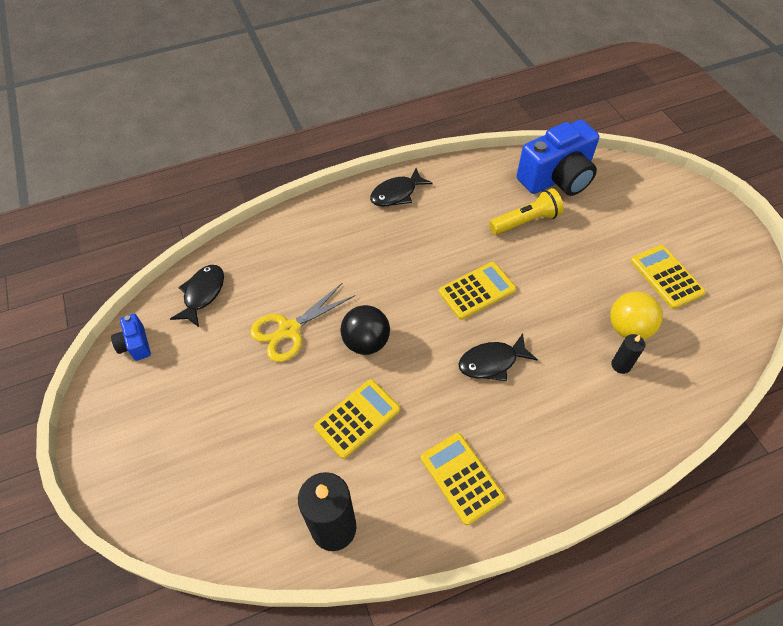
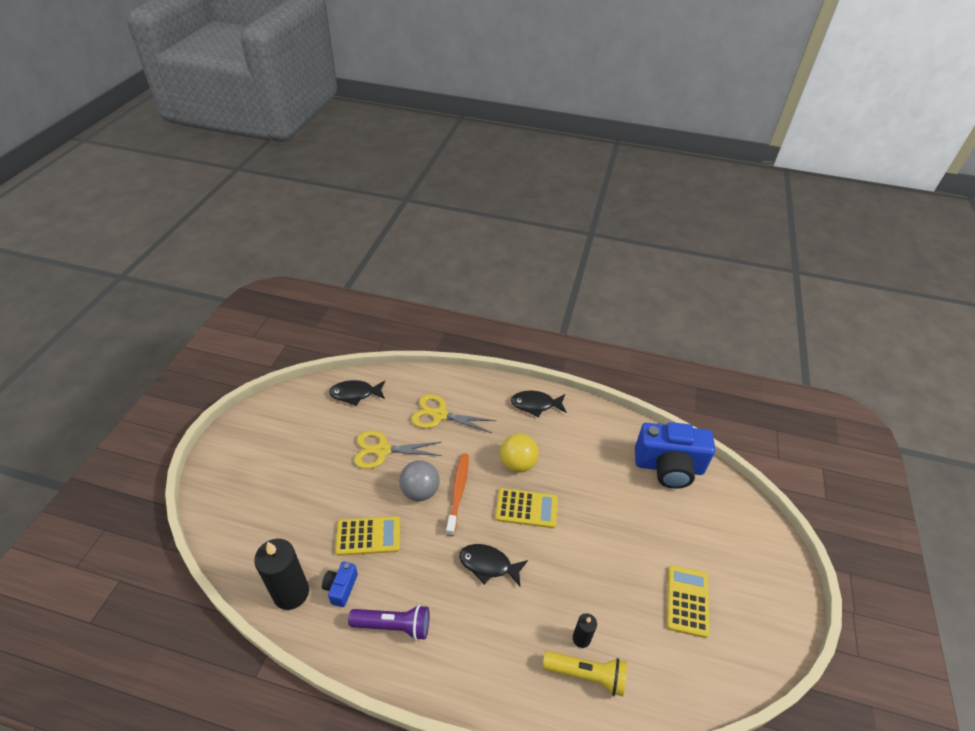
camera: 35 degrees right, 10 degrees down
blue camera [111,314,151,361] -> blue camera moved to [322,562,358,607]
black fish [170,265,224,327] -> black fish turned 150 degrees counterclockwise [329,380,385,406]
black ball [341,305,390,355] -> grey ball [399,460,440,501]
yellow calculator [421,433,506,525] -> purple flashlight [348,605,429,640]
yellow flashlight [489,188,564,235] -> yellow flashlight moved to [543,651,627,696]
yellow ball [610,292,663,340] -> yellow ball moved to [500,434,539,472]
none -> yellow scissors [411,394,496,433]
none -> orange toothbrush [446,453,469,536]

